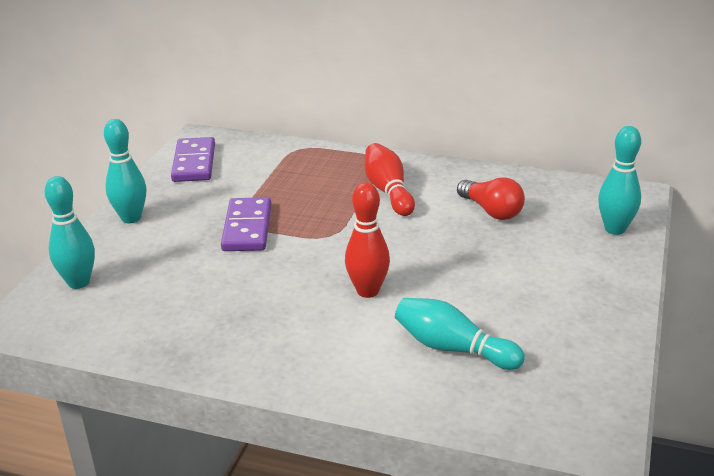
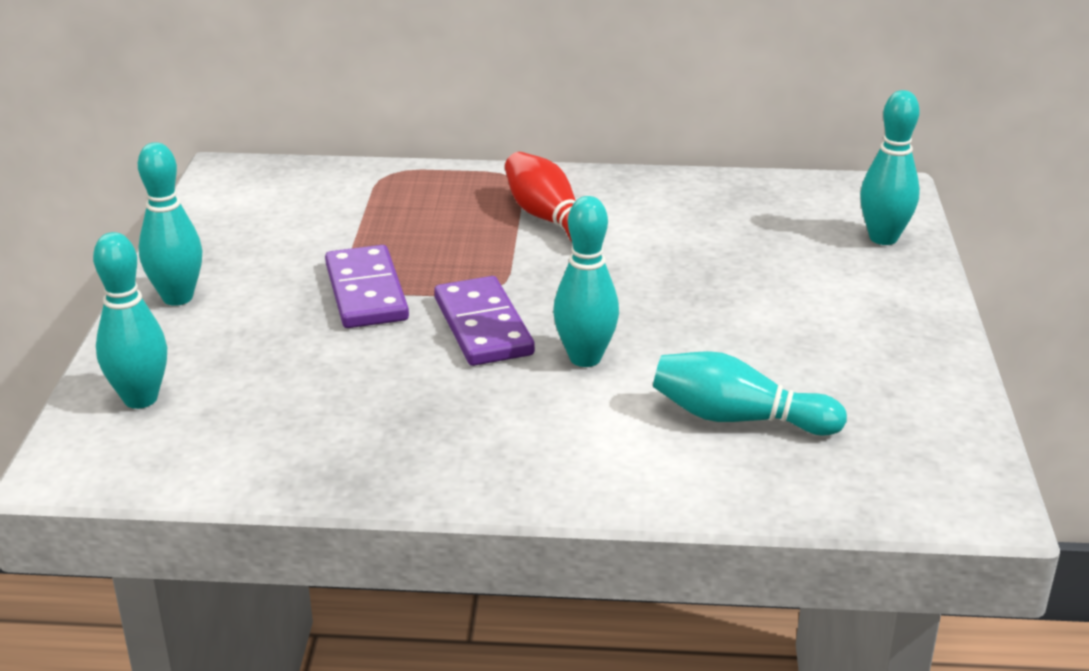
camera: 15 degrees left, 0 degrees up
purple domino [171,137,215,182] -> purple domino moved to [434,276,535,366]
red bowling pin [345,182,390,298] -> turquoise bowling pin [553,196,619,367]
red light bulb [457,177,525,220] -> none

